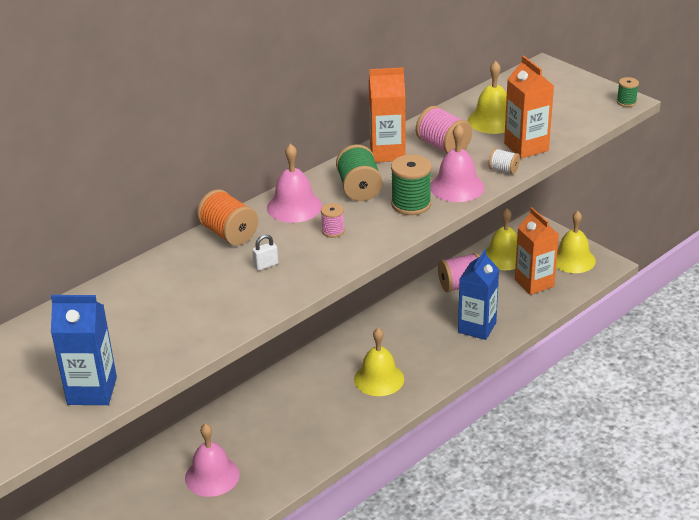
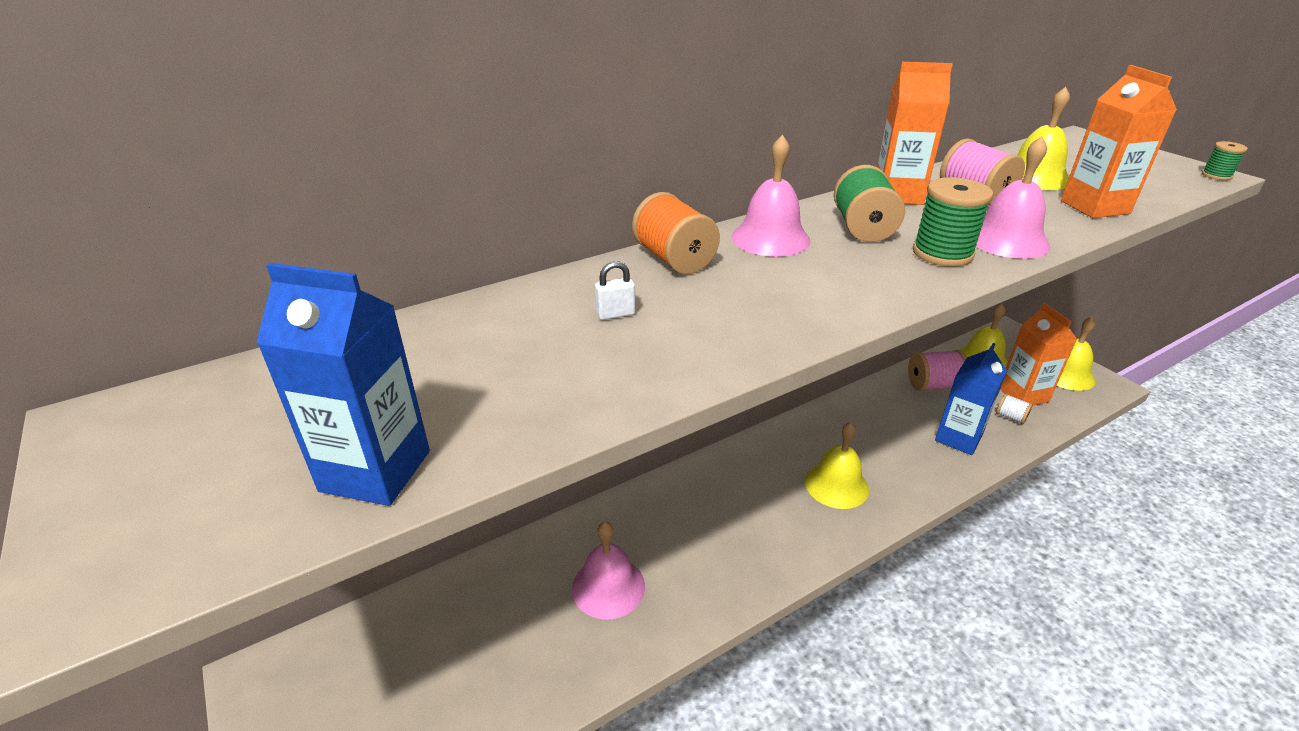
camera: 10 degrees right, 0 degrees up
white padlock [252,234,278,271] -> white padlock moved to [595,261,635,320]
pink spool [321,203,345,238] -> none
white spool [489,148,520,174] -> white spool moved to [996,394,1033,424]

